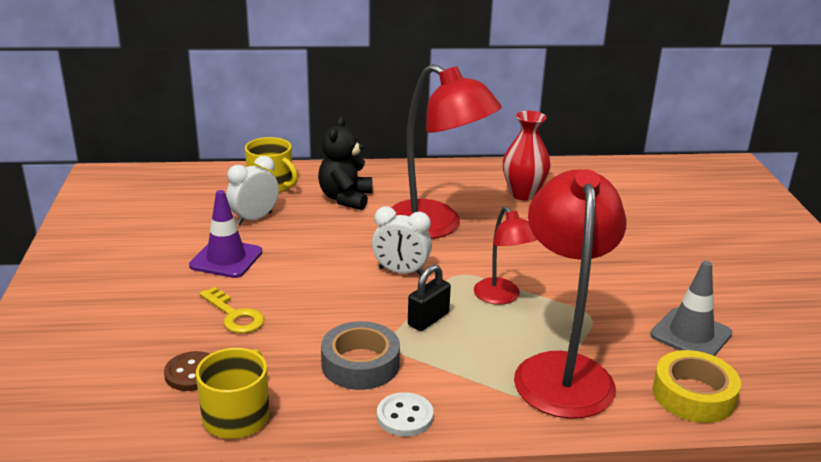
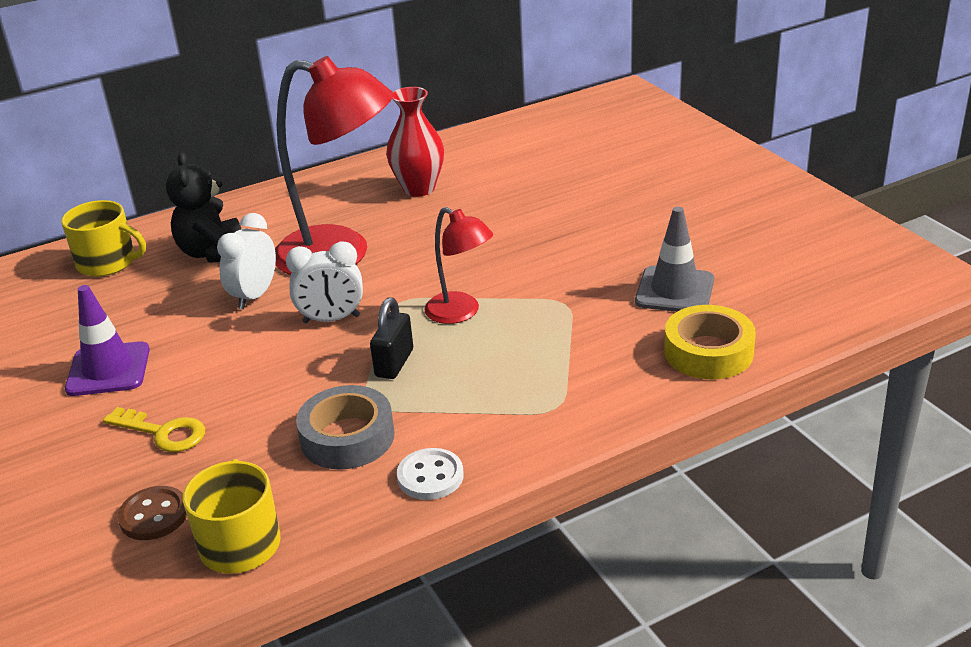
camera: 20 degrees left, 5 degrees up
white clock [226,156,279,225] -> white clock moved to [217,213,276,309]
red lamp [514,169,627,419] -> none

